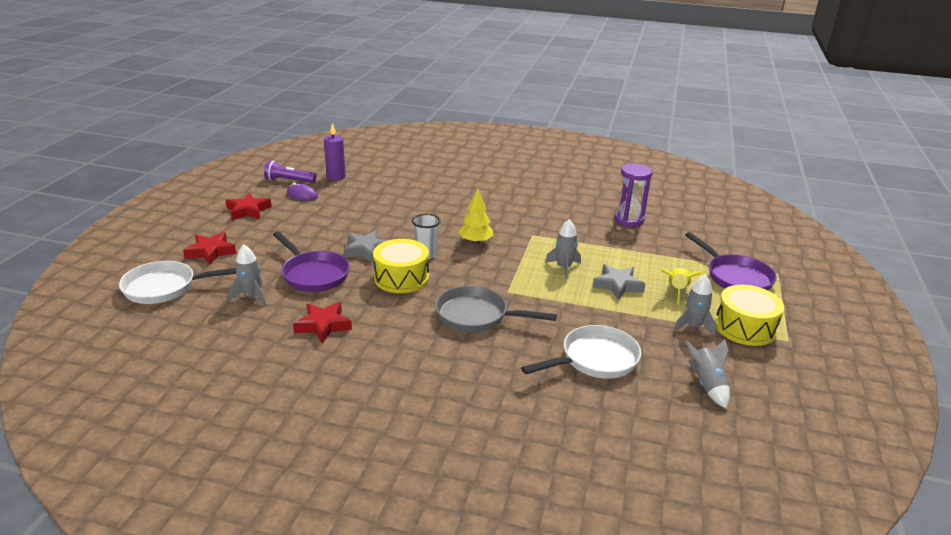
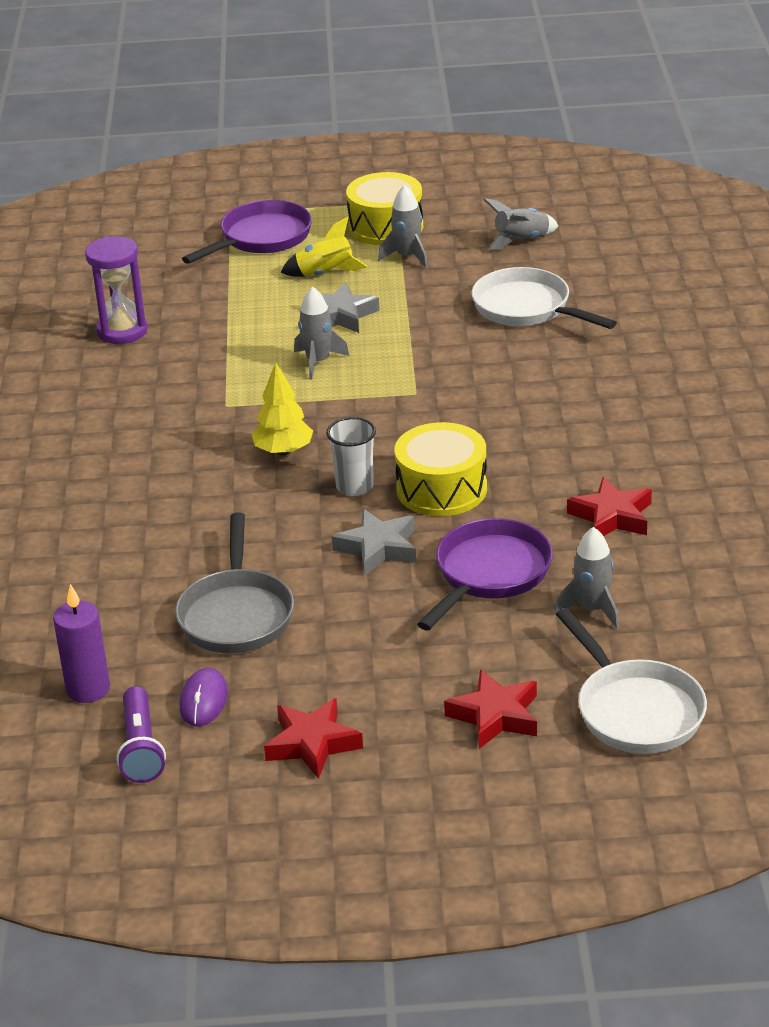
camera: 105 degrees left, 5 degrees up
grey pan [435,286,557,332] -> grey pan moved to [175,512,294,653]

